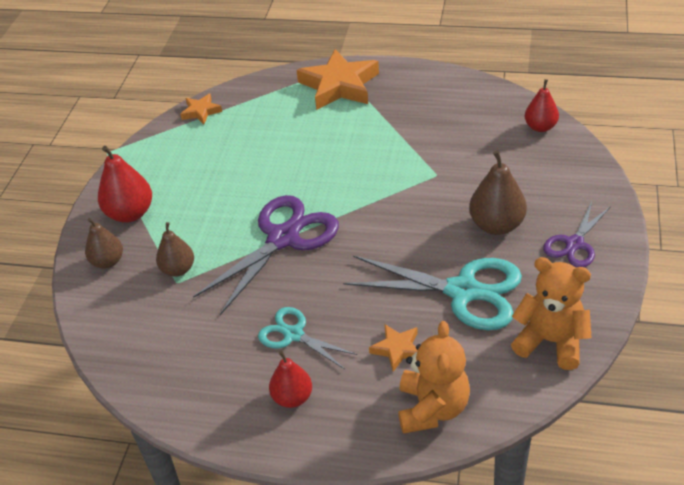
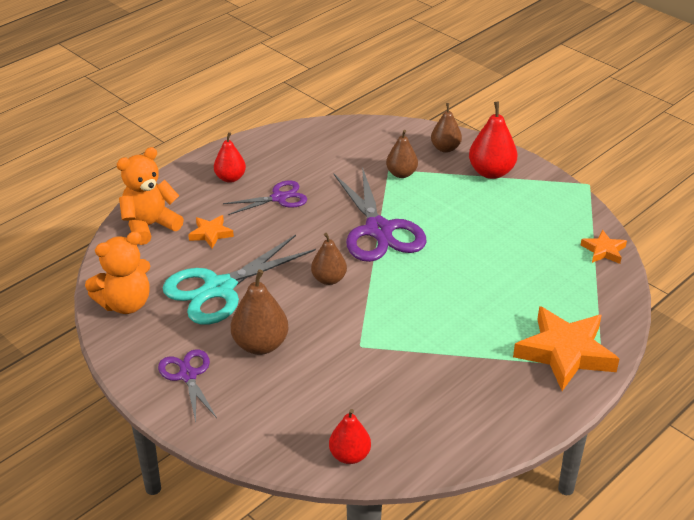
camera: 120 degrees right, 5 degrees down
turquoise scissors [258,307,357,369] -> purple scissors [223,180,307,215]
orange teddy bear [398,321,470,434] -> orange teddy bear turned 105 degrees clockwise [117,147,184,245]
none -> brown pear [311,233,347,285]

